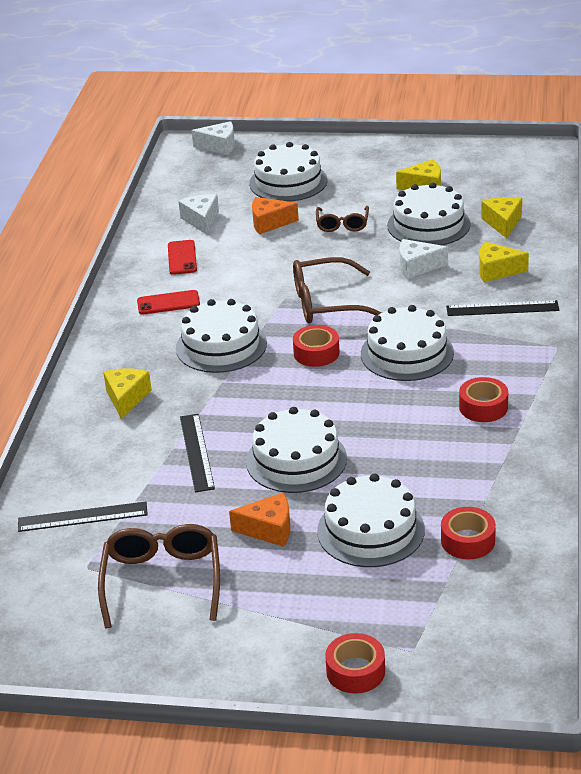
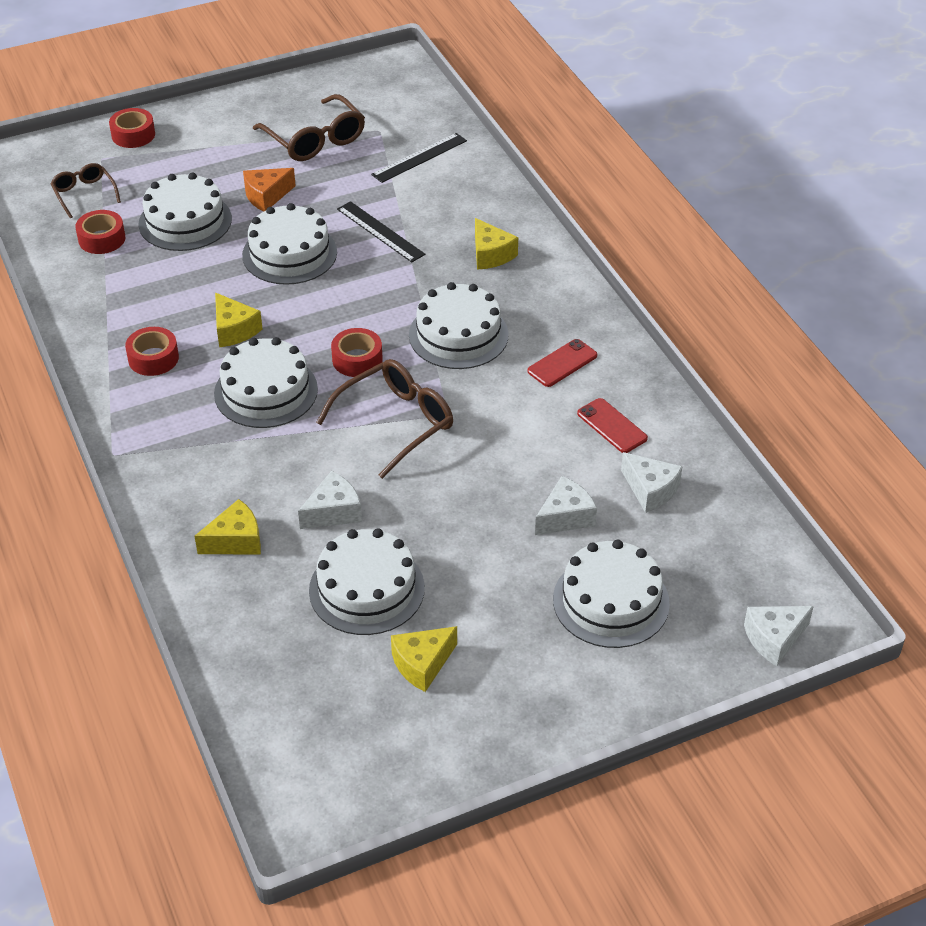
camera: 145 degrees right, 10 degrees up
orange cheese [252,197,299,235] -> white cheese [535,476,597,535]
brown glasses [316,206,369,232] -> brown glasses moved to [51,163,121,218]
black ruler [446,300,560,316] -> none
yellow cheese [481,197,522,238] -> yellow cheese moved to [215,293,263,347]

